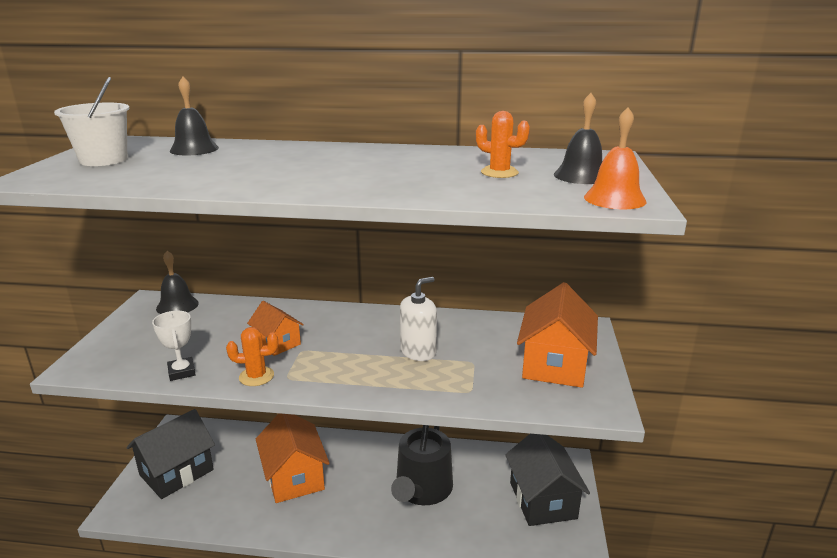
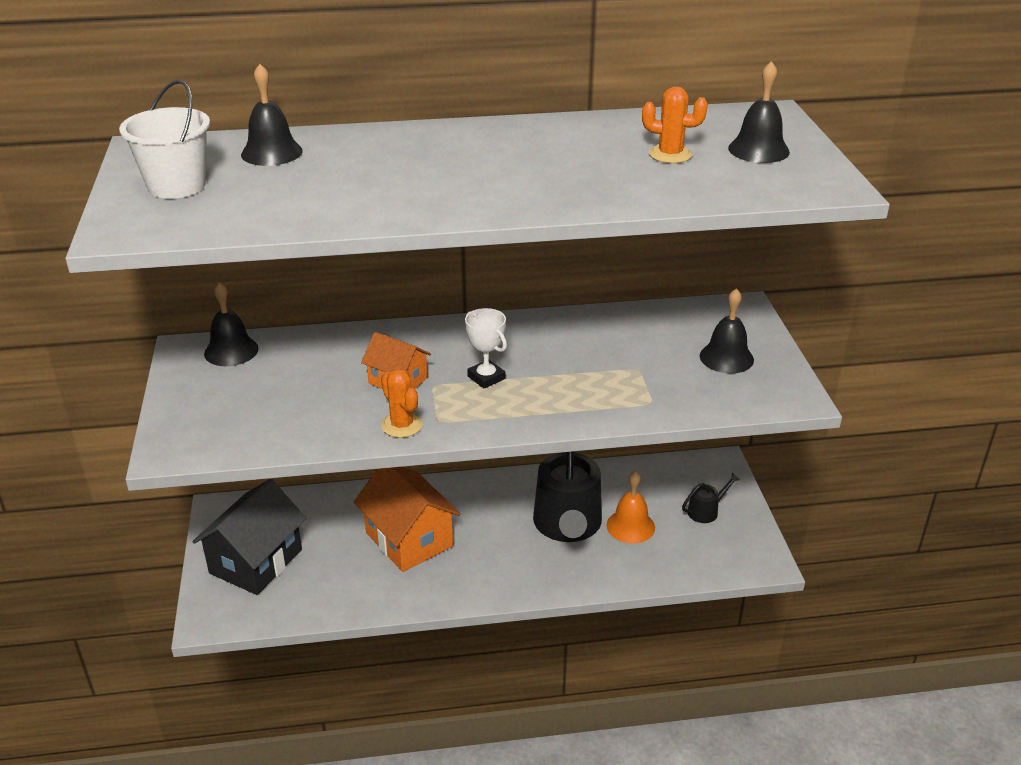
camera: 15 degrees left, 10 degrees up
white trophy [152,311,196,381] -> white trophy moved to [465,308,507,389]
orange cactus [226,327,278,386] -> orange cactus turned 75 degrees clockwise [381,368,423,438]
white soap dispenser [400,277,437,361] -> none
black house [505,434,590,526] -> black watering can [682,473,740,523]
orange house [517,282,598,388] -> black bell [700,288,754,373]
orange bell [584,107,647,209] -> orange bell moved to [606,471,655,544]

